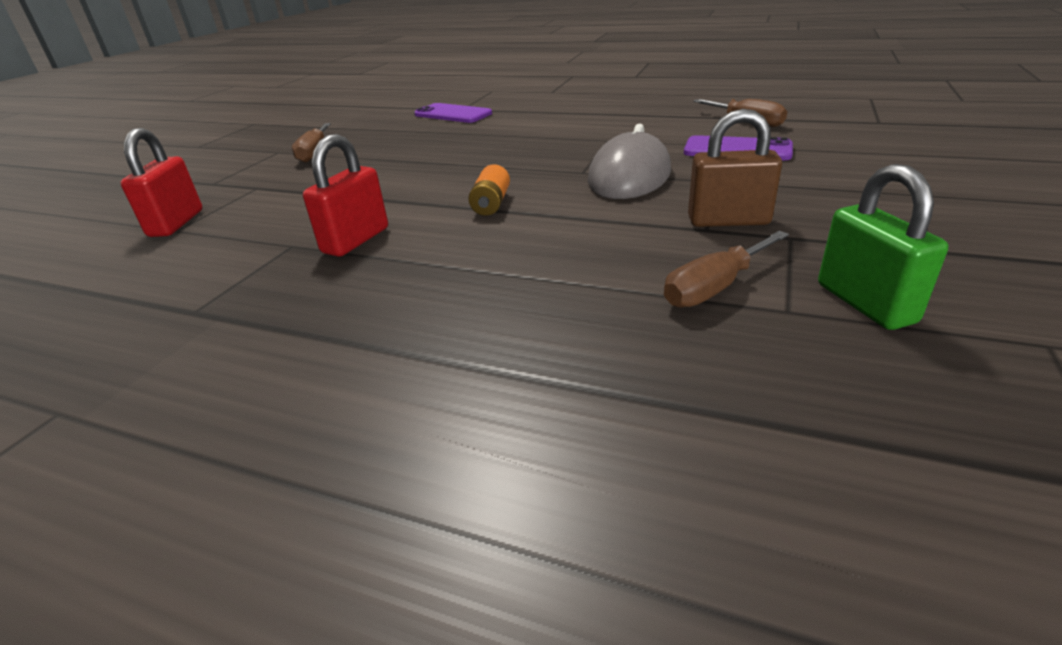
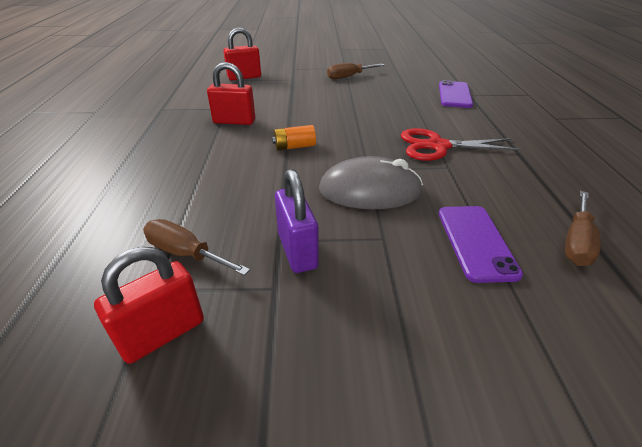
camera: 65 degrees right, 5 degrees up
brown padlock [688,109,782,227] -> purple padlock [275,169,319,273]
green padlock [818,164,949,330] -> red padlock [94,247,204,364]
none -> red scissors [401,128,522,161]

